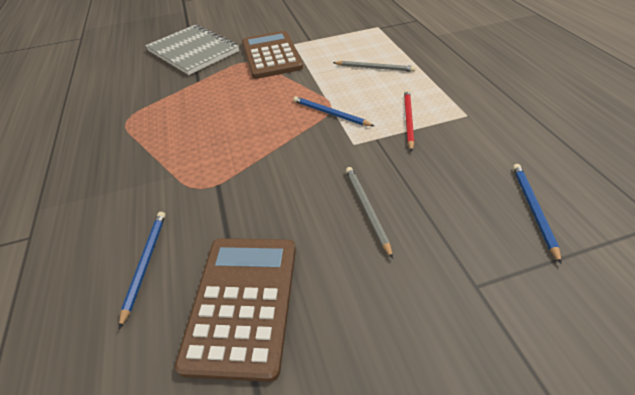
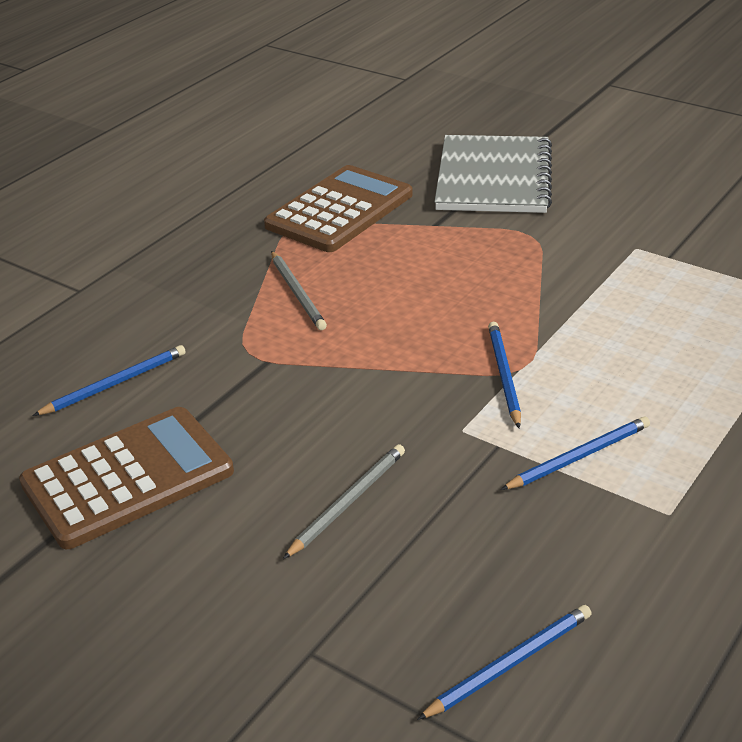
camera: 50 degrees right, 10 degrees down
brown calculator [242,31,303,79] -> brown calculator moved to [264,165,413,252]
grey pencil [333,61,416,72] -> grey pencil moved to [271,251,327,330]
red pencil [404,90,414,152] -> blue pencil [501,416,650,490]

